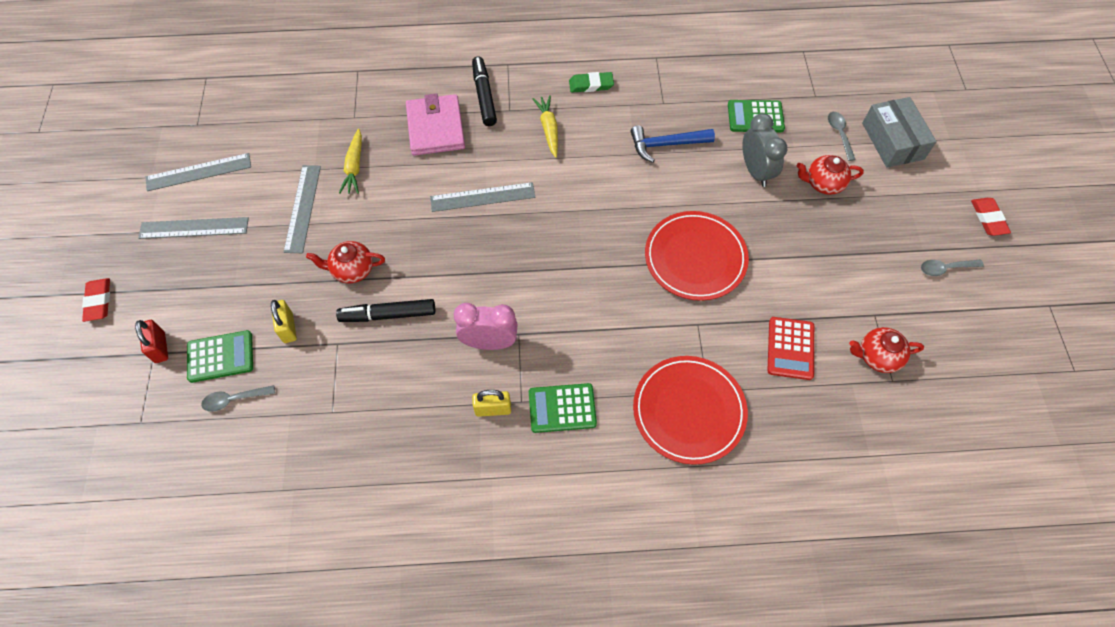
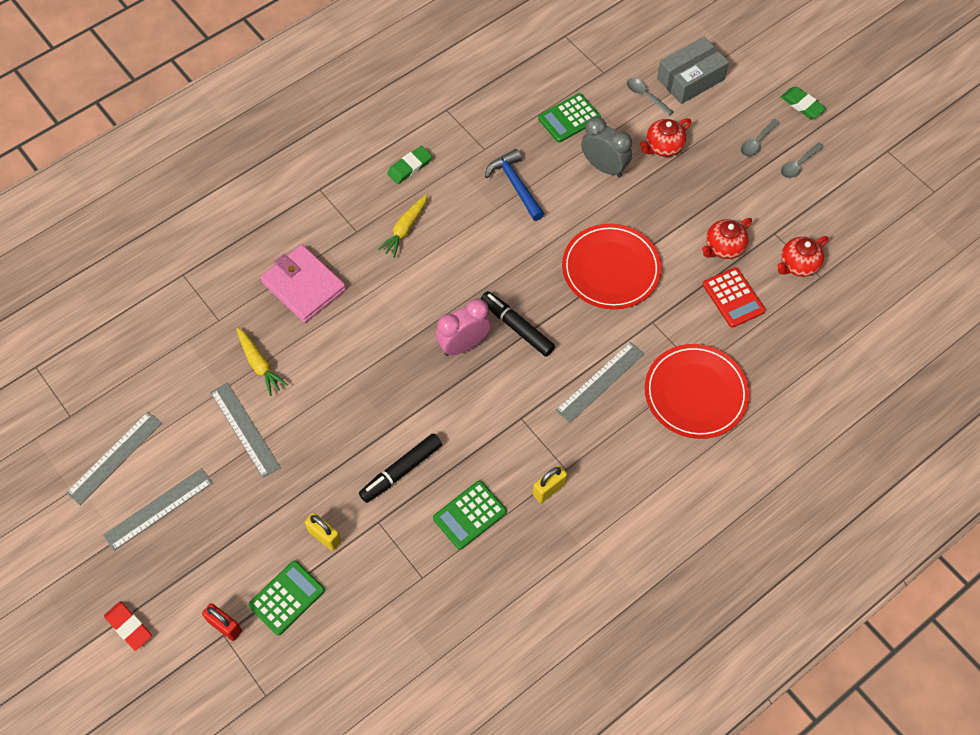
camera: 35 degrees left, 0 degrees up
grey spoon [201,385,275,412] -> grey spoon moved to [741,119,780,157]
red teapot [306,241,385,283] -> red teapot moved to [702,218,752,259]
grey ruler [430,182,535,212] -> grey ruler moved to [555,342,644,423]
pink clock [454,303,518,350] -> pink clock moved to [436,299,491,356]
black marker [472,57,497,126] -> black marker moved to [481,291,555,357]
green calculator [529,383,597,433] -> green calculator moved to [433,481,507,550]
yellow carrot [533,95,558,158] -> yellow carrot turned 105 degrees counterclockwise [378,194,428,258]
blue hammer [631,125,715,163] -> blue hammer turned 105 degrees clockwise [485,149,544,221]
grey box [862,97,937,168] -> grey box turned 75 degrees counterclockwise [657,37,729,104]
red eraser [971,198,1011,236] -> green eraser [781,87,826,119]

